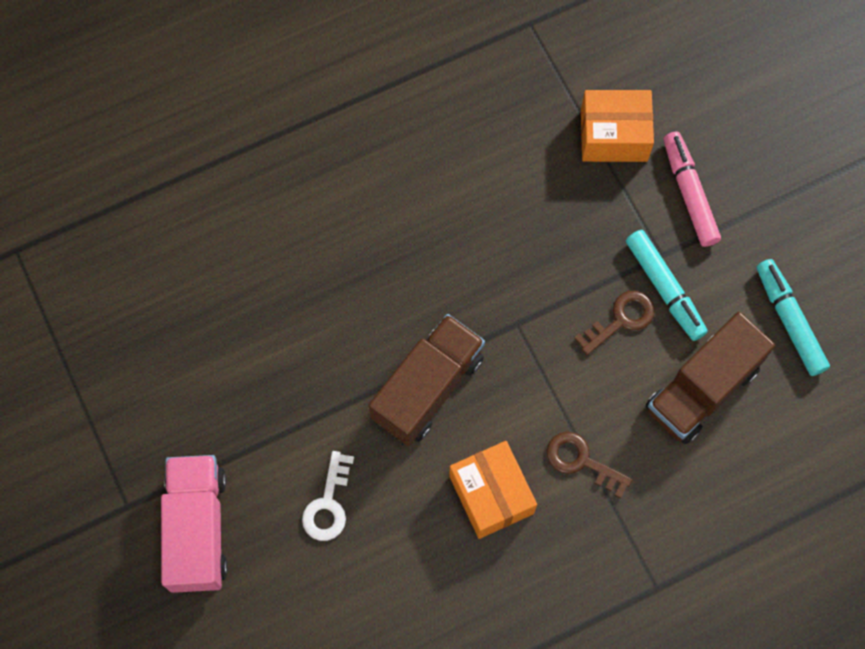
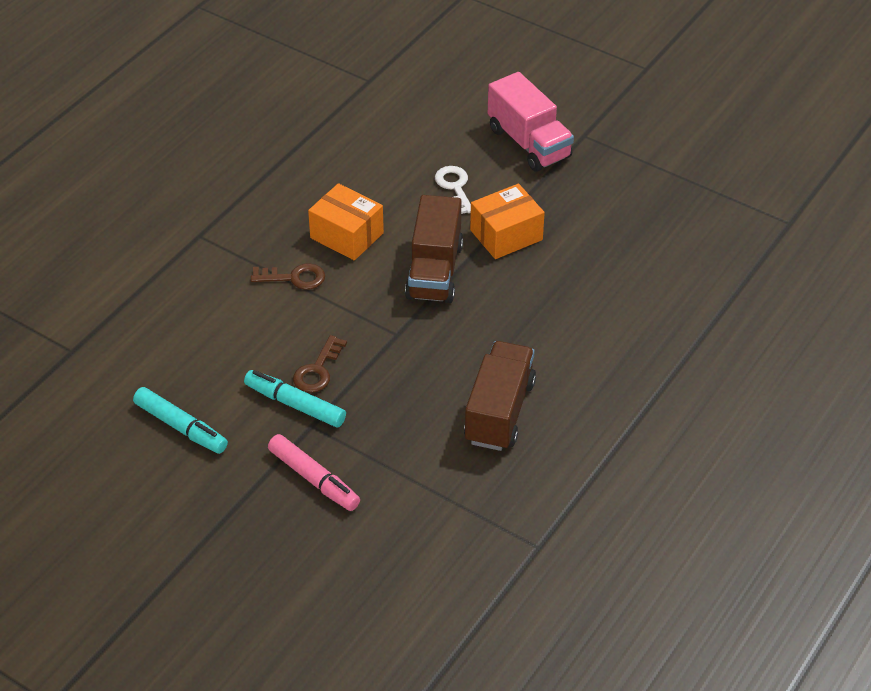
camera: 150 degrees right, 25 degrees down
orange box [581,90,654,162] -> orange box moved to [470,183,545,259]
brown truck [646,312,775,444] -> brown truck moved to [464,341,536,451]

